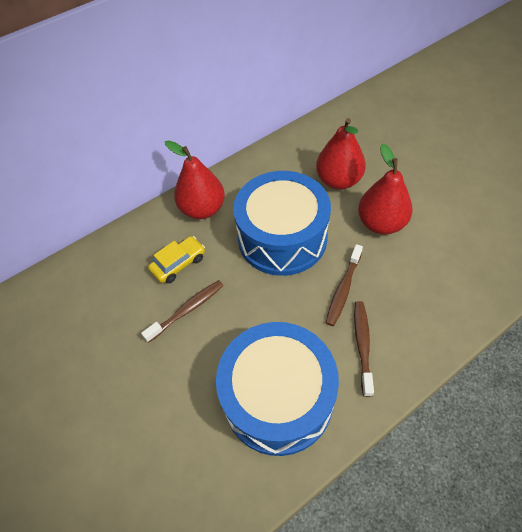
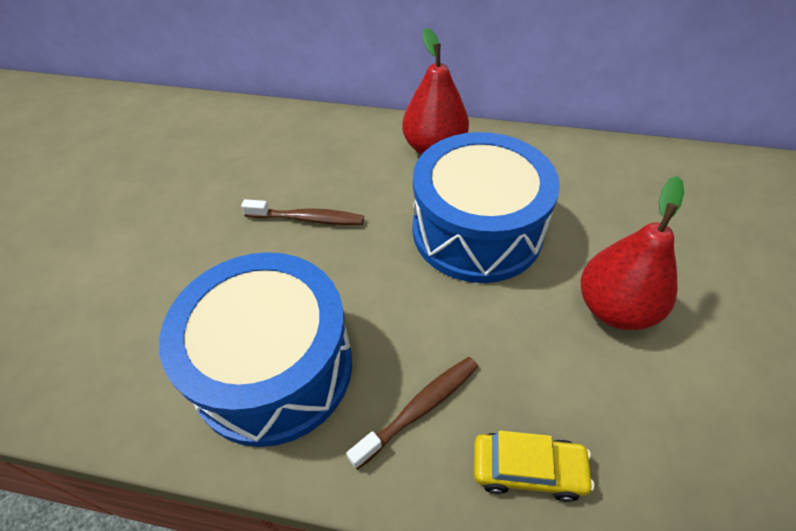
camera: 45 degrees right, 5 degrees down
yellow car [148,236,205,283] -> yellow car moved to [474,431,594,502]
red pear [316,118,366,190] -> none
brown toothbrush [326,244,363,326] -> none

